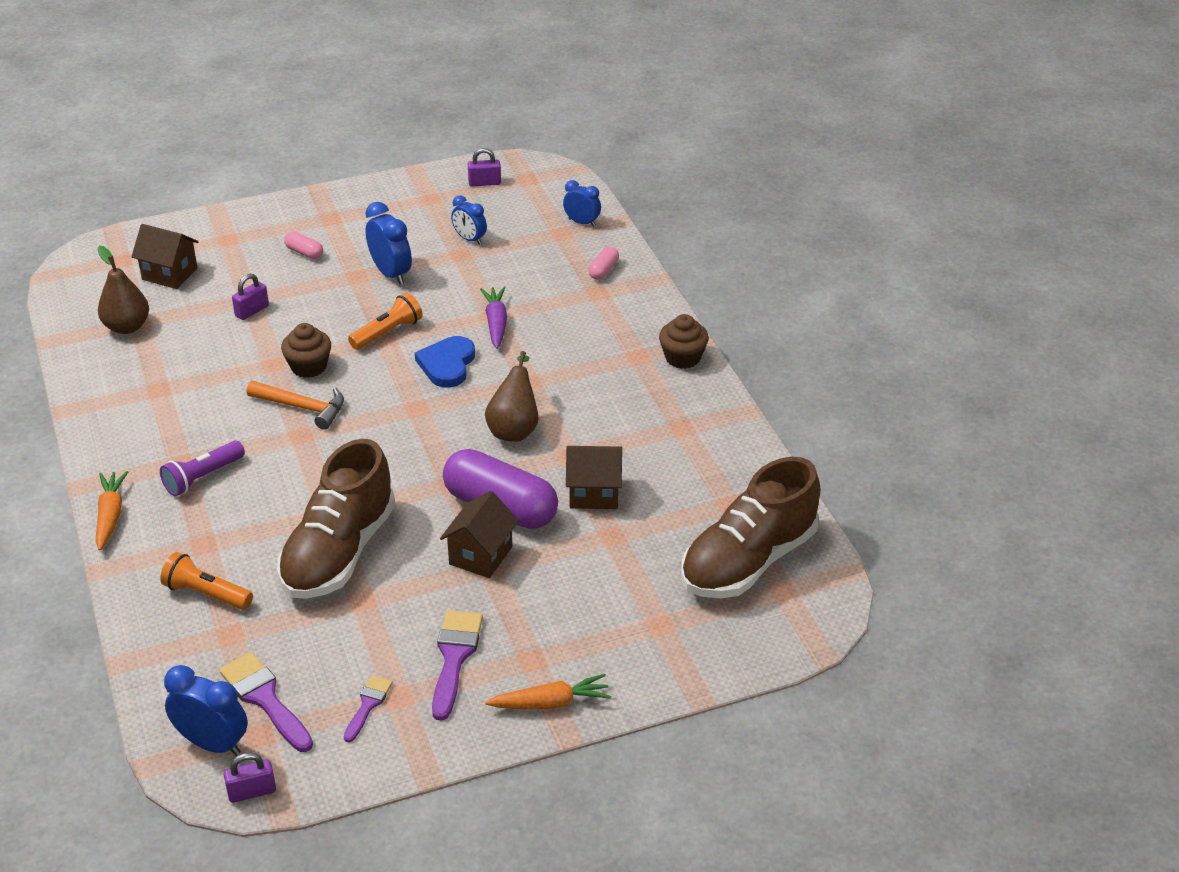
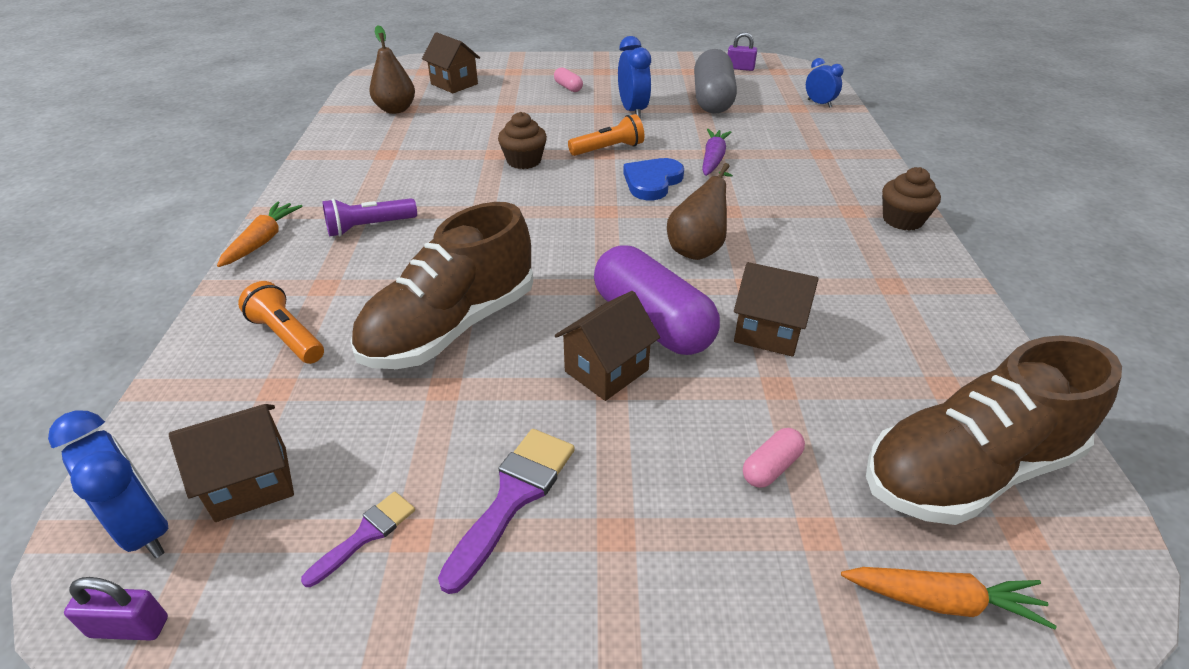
camera: 20 degrees right, 0 degrees up
purple brush [219,652,313,752] -> brown house [169,404,294,522]
purple padlock [232,274,269,320] -> none
orange hammer [247,381,344,430] -> none
blue clock [451,195,487,245] -> grey capsule [694,49,737,114]
orange carrot [485,674,611,710] -> orange carrot moved to [841,567,1057,629]
pink capsule [589,247,619,280] -> pink capsule moved to [743,428,805,488]

